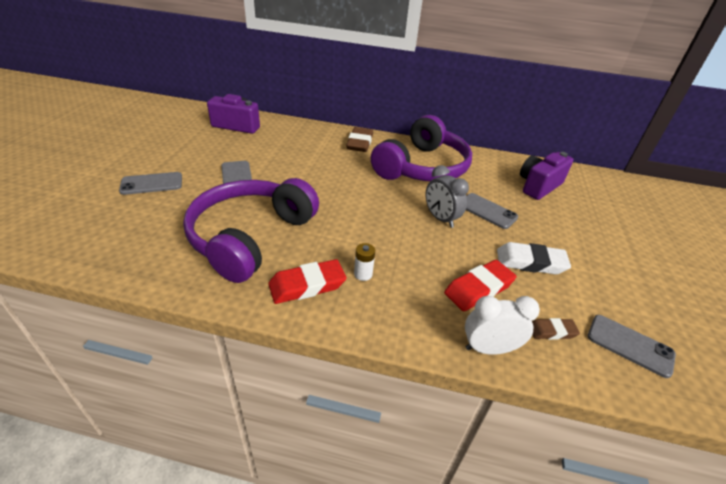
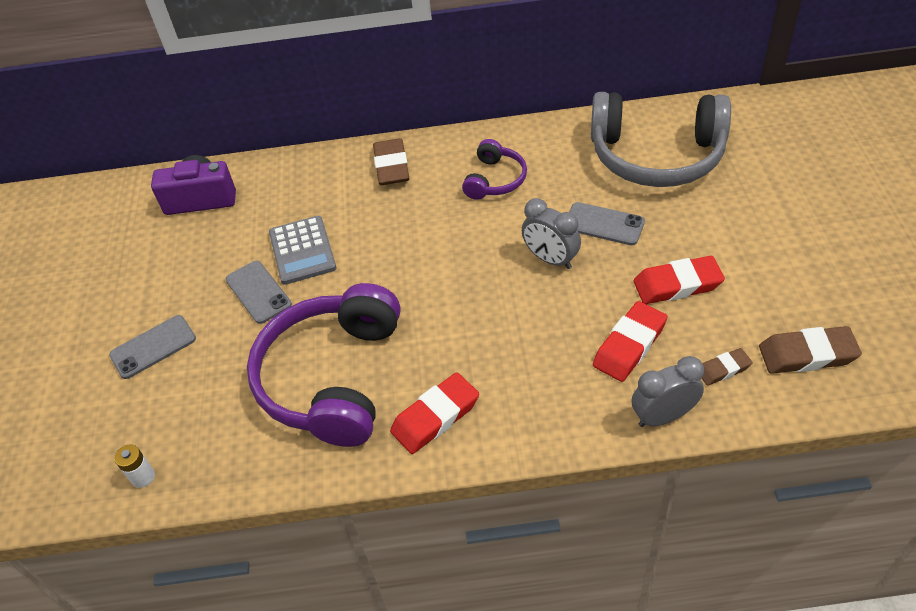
camera: 10 degrees left, 10 degrees up
white battery [354,243,375,281] -> white battery moved to [114,445,155,488]
purple headphones [371,115,472,181] -> purple headphones [462,139,527,200], size x0.49
white clock [465,296,540,355] -> grey clock [632,356,704,427]
white eraser [497,242,571,274] -> red eraser [634,256,725,304]
purple camera [520,152,573,200] -> grey headphones [591,92,731,187]
grey phone [588,315,676,378] -> brown eraser [759,326,862,374]
none -> grey calculator [269,216,336,285]

